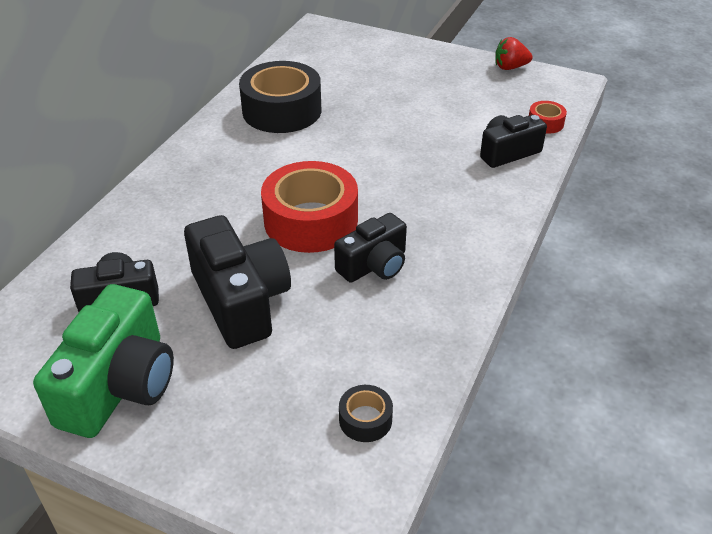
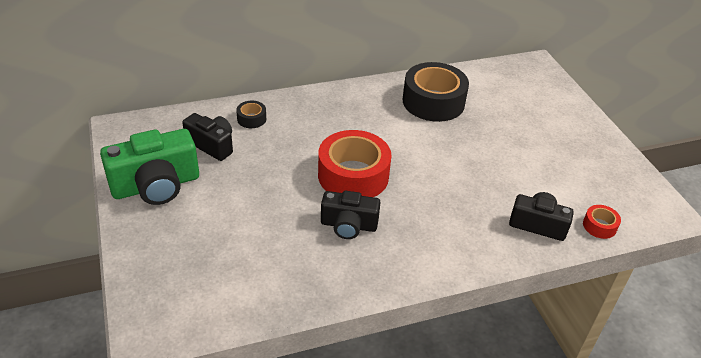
camera: 45 degrees right, 0 degrees up
black camera [184,215,291,349] -> none
black tape [339,385,393,442] -> black tape moved to [236,101,266,128]
red strawberry [495,37,533,70] -> none

